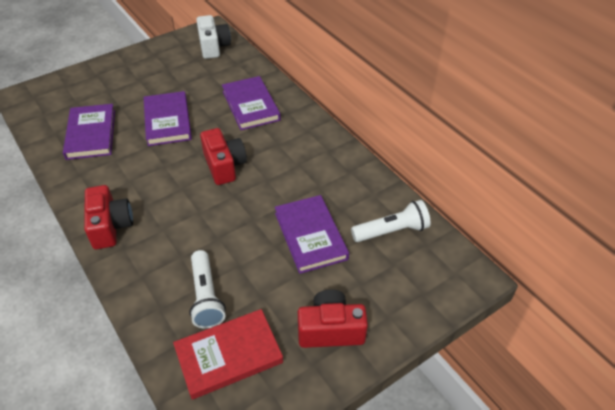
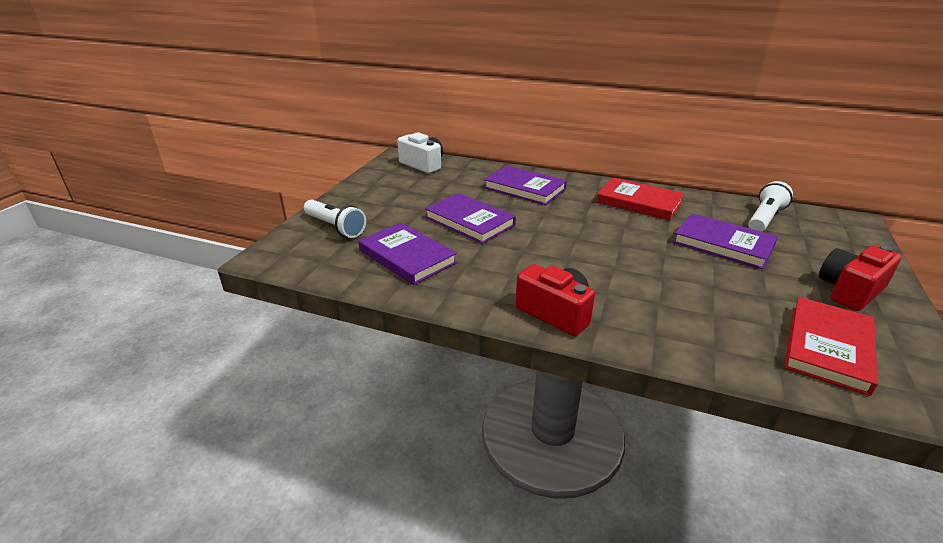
camera: 35 degrees left, 15 degrees down
white flashlight [189,250,226,328] -> white flashlight moved to [304,200,366,238]
red camera [200,128,247,185] -> none
none -> red book [596,177,684,220]

